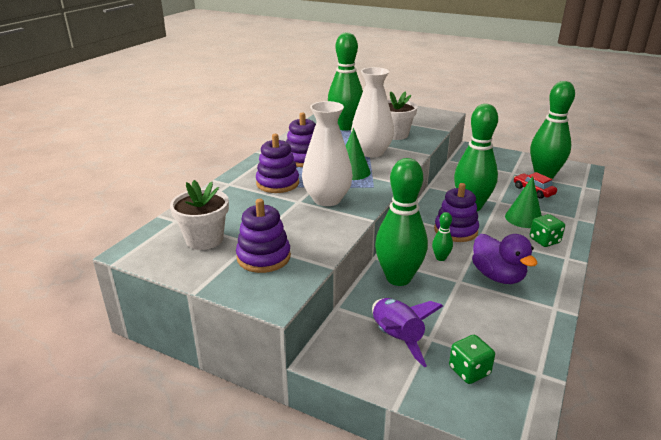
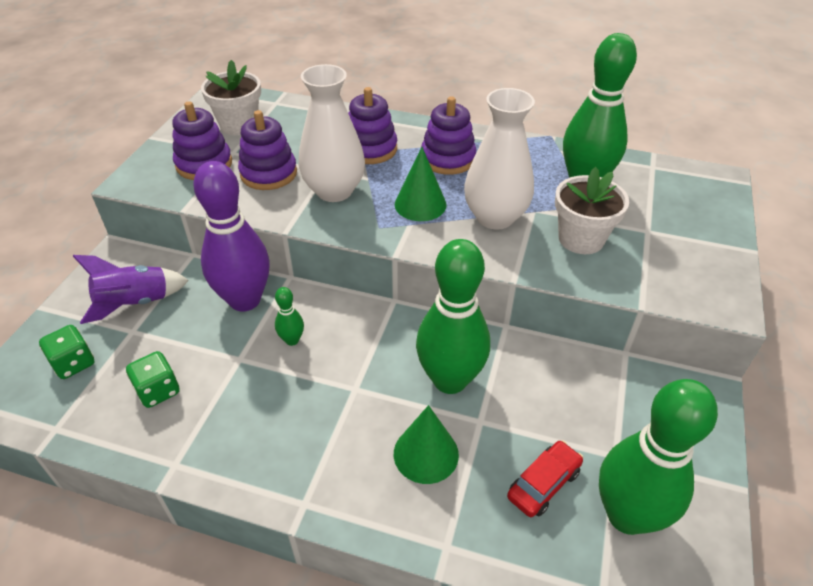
camera: 80 degrees right, 15 degrees up
green bowling pin [375,158,428,286] -> purple bowling pin [193,161,270,311]
purple stacking toy [434,183,479,242] -> purple stacking toy moved to [238,110,297,190]
purple duck [472,234,538,284] -> none
green dice [530,214,565,247] -> green dice moved to [126,351,180,408]

